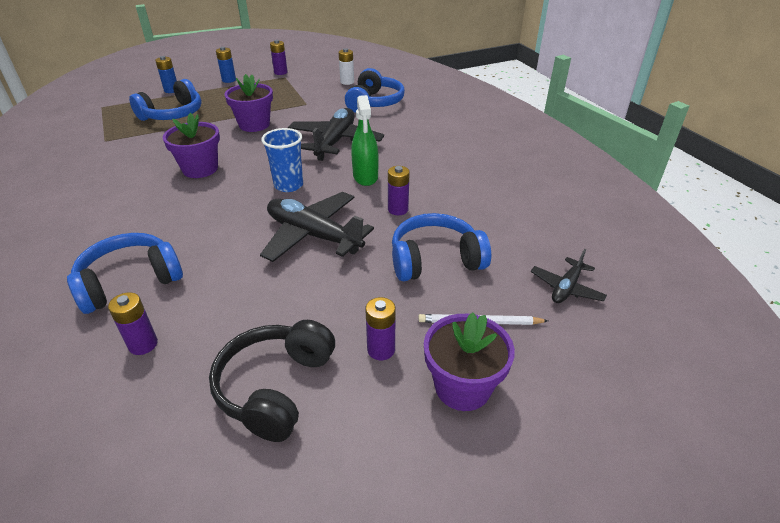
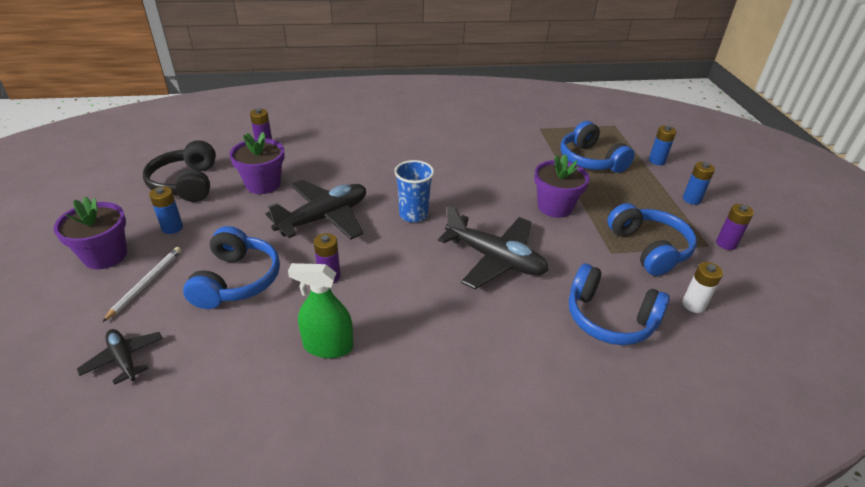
camera: 105 degrees right, 0 degrees up
blue headphones [67,233,183,314] -> blue headphones moved to [607,203,697,276]
purple flower pot [163,113,220,178] -> purple flower pot moved to [229,132,285,194]
black headphones [209,320,335,442] -> black headphones turned 135 degrees counterclockwise [143,140,216,202]
green spray bottle [351,95,379,186] -> green spray bottle moved to [288,263,353,358]
purple battery [365,297,396,360] -> blue battery [149,186,183,234]

